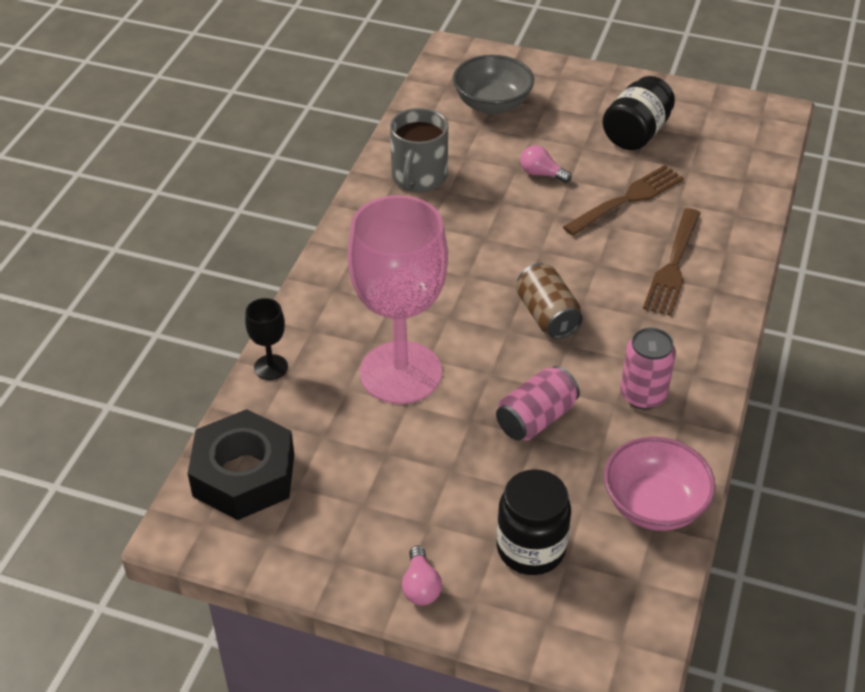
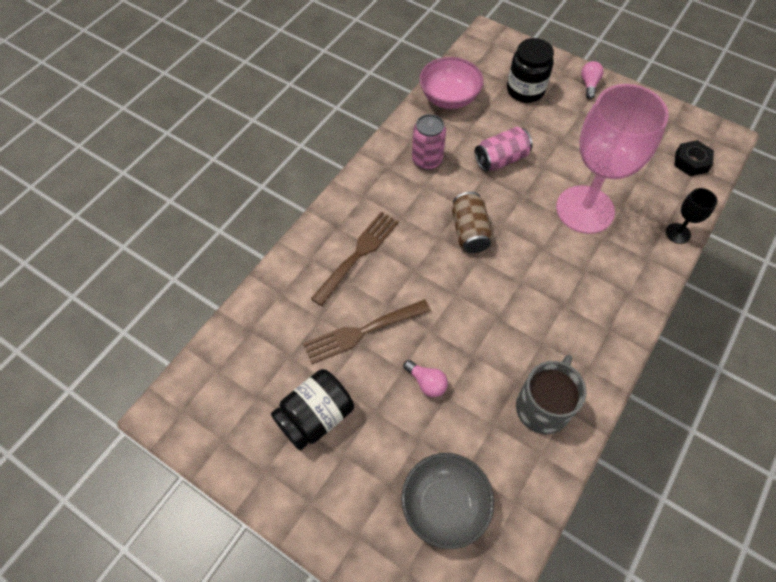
camera: 165 degrees left, 15 degrees up
black nut [188,409,294,520] -> black nut [674,140,714,176], size x0.54

